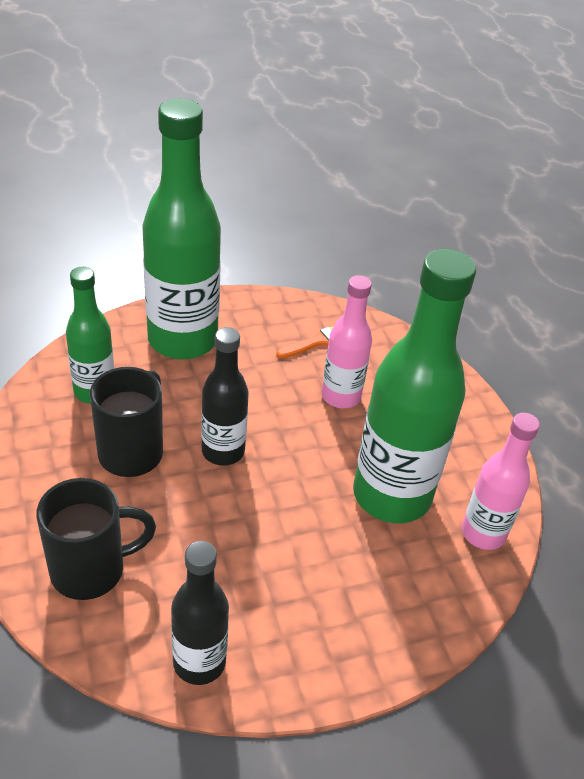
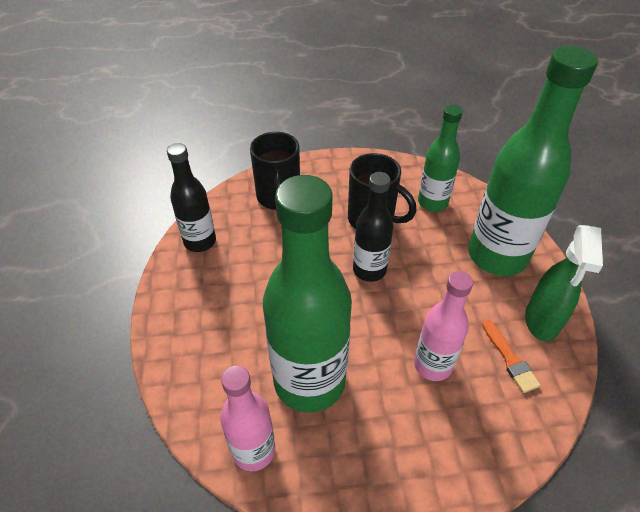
camera: 105 degrees right, 5 degrees up
none -> green spray bottle [525,225,603,342]

